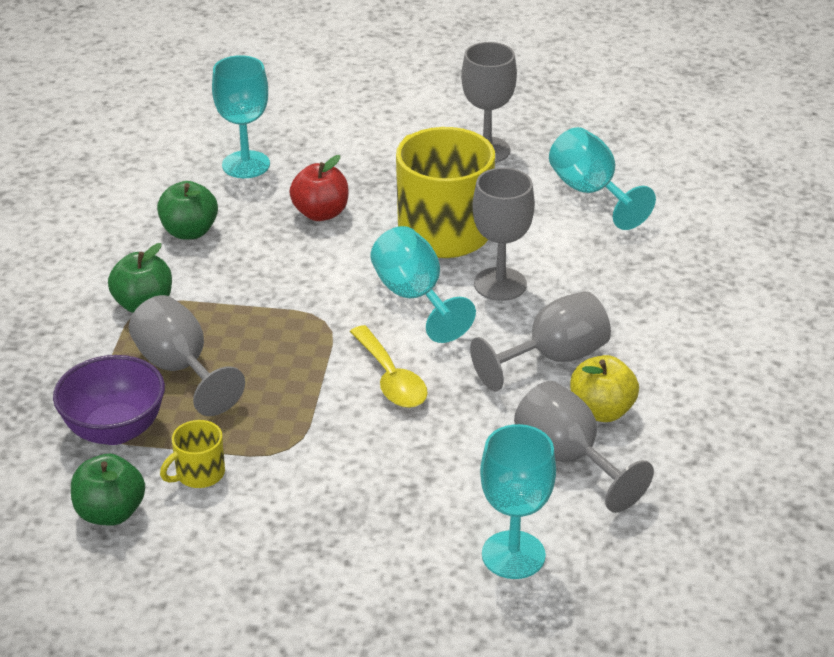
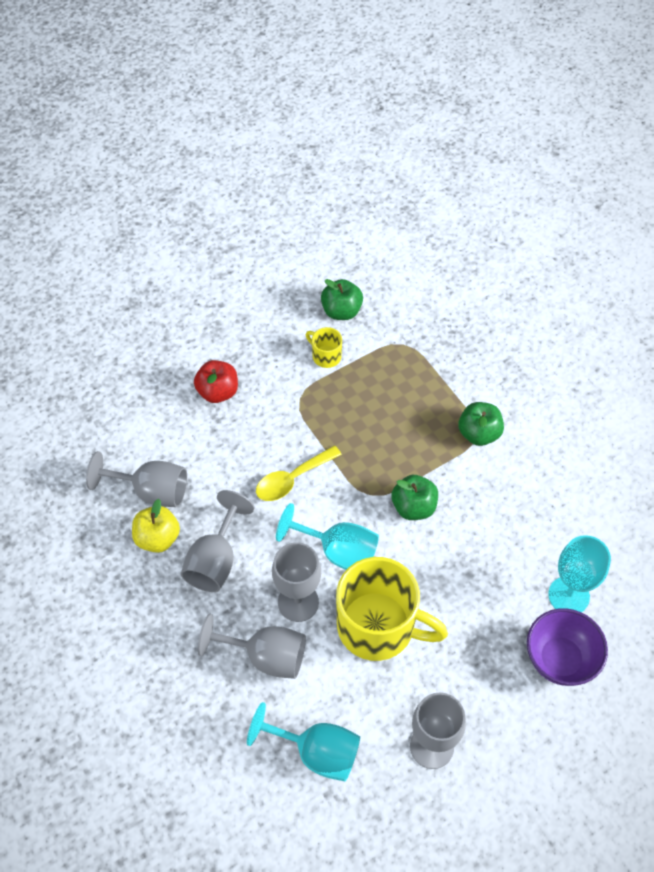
camera: 140 degrees right, 20 degrees up
purple bowl [53,355,165,445] -> purple bowl moved to [527,608,608,686]
grey goblet [129,295,245,416] -> grey goblet moved to [198,614,306,679]
green apple [157,181,218,239] -> green apple moved to [391,475,438,520]
yellow mug [160,420,225,488] -> yellow mug turned 60 degrees counterclockwise [306,327,342,368]
red apple [289,155,348,221] -> red apple moved to [194,360,238,403]
yellow spoon [350,325,428,408] -> yellow spoon turned 60 degrees counterclockwise [256,446,342,501]
turquoise goblet [480,424,556,579] -> none

